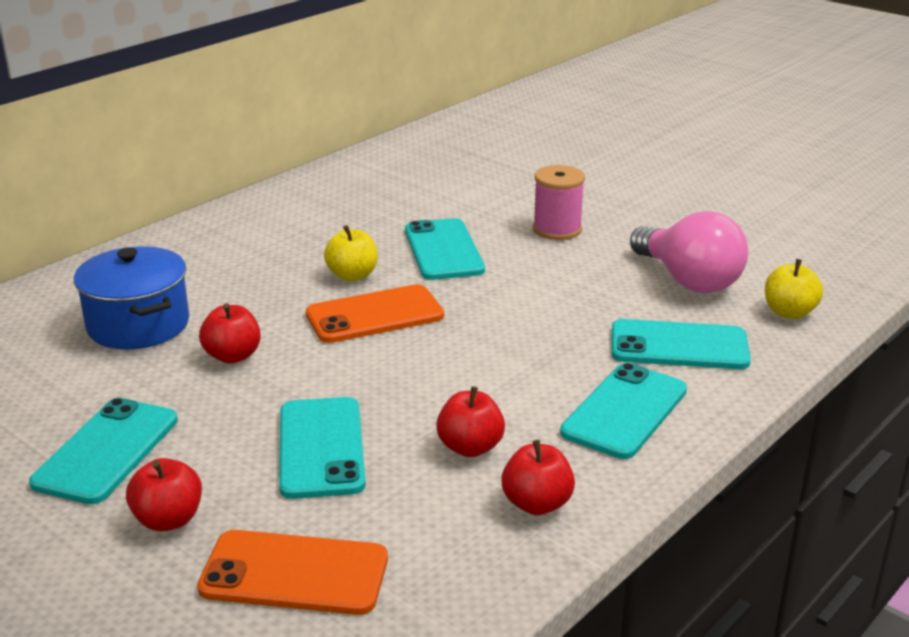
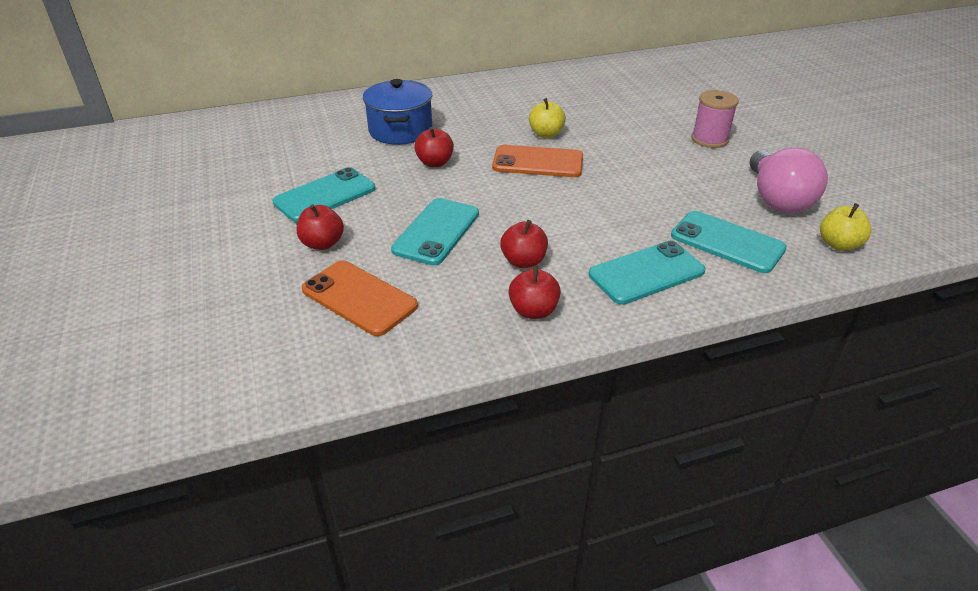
camera: 30 degrees right, 10 degrees up
turquoise phone [405,218,485,280] -> none

